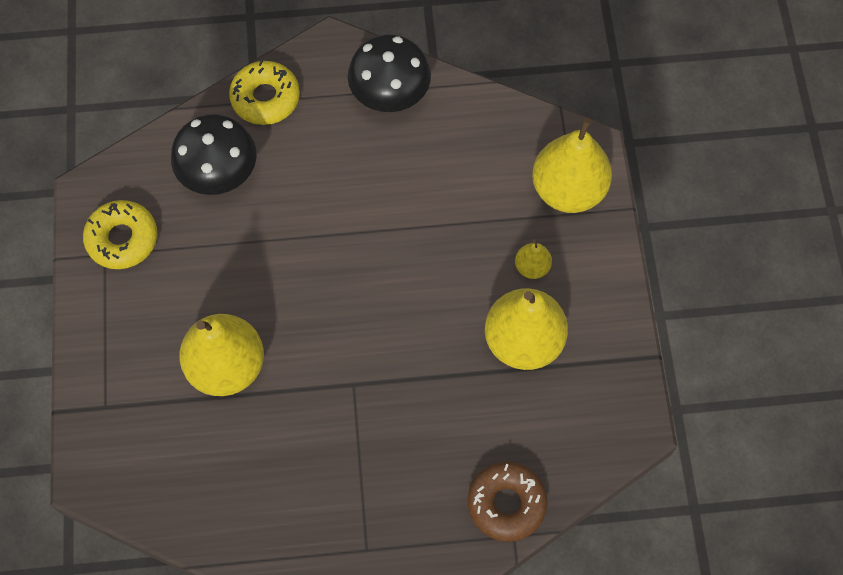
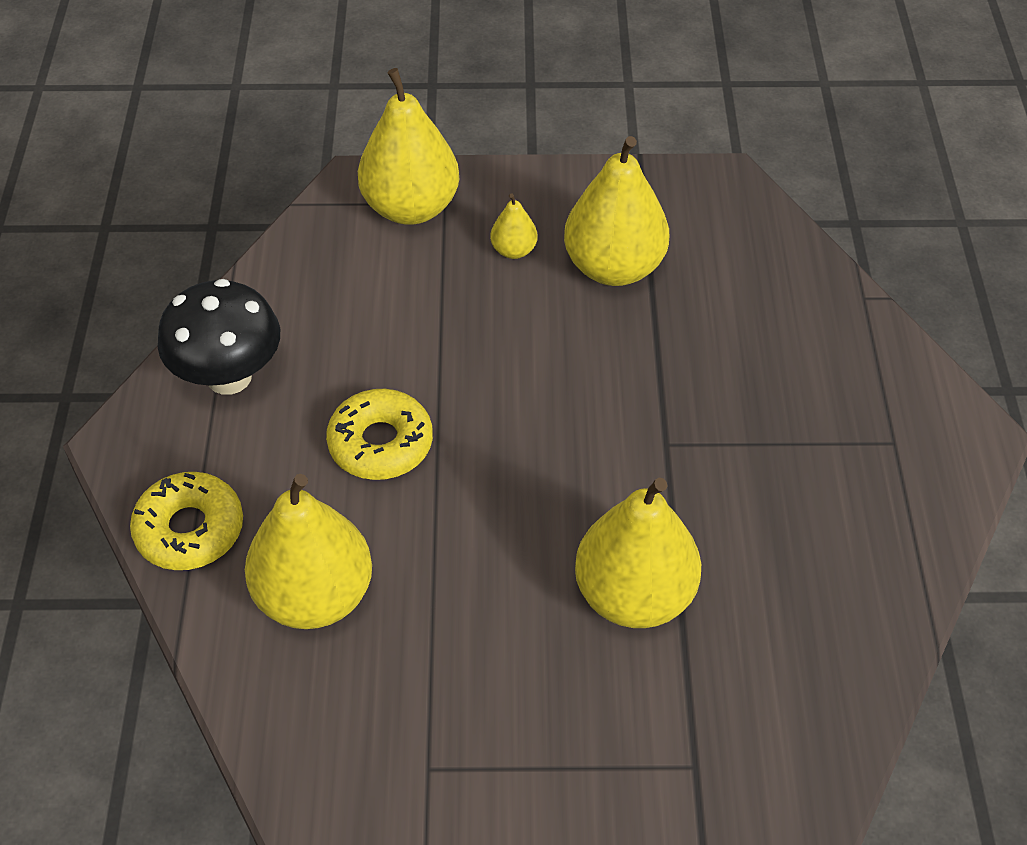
camera: 85 degrees left, 15 degrees down
yellow donut [83,200,157,269] -> yellow donut moved to [326,389,433,480]
black mushroom [171,114,256,195] -> yellow pear [245,474,372,629]
brown donut [468,462,547,542] -> none

